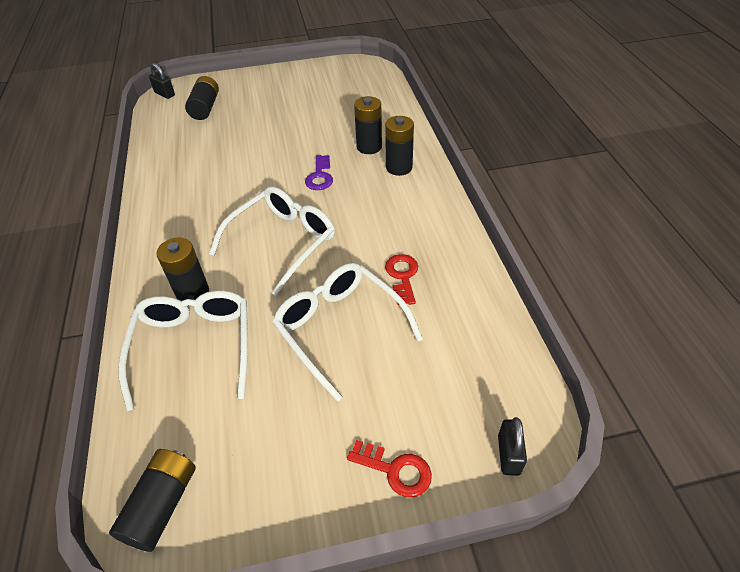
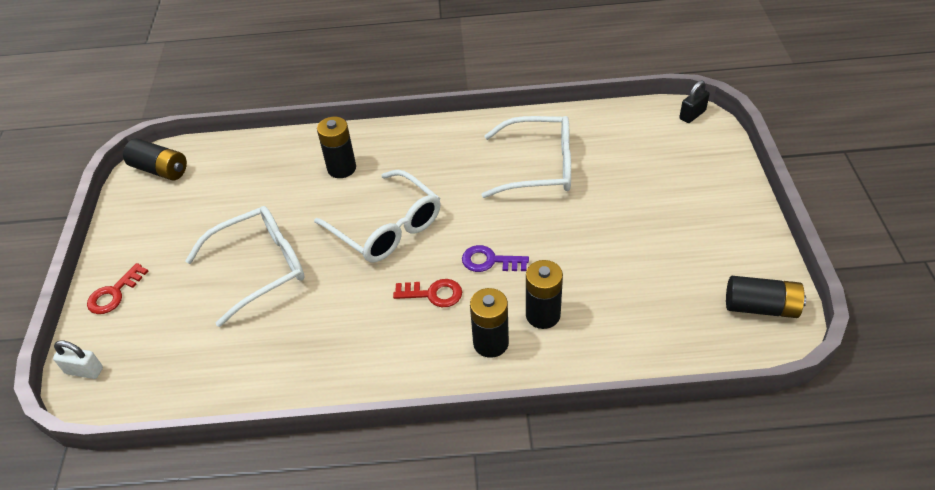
camera: 100 degrees right, 0 degrees up
white glasses [118,290,248,411] -> white glasses moved to [482,116,571,198]
black battery [185,76,219,120] -> black battery moved to [726,276,806,318]
red key [385,254,418,305] -> red key moved to [393,279,462,307]
black padlock [498,417,527,476] -> white padlock [53,340,103,379]

